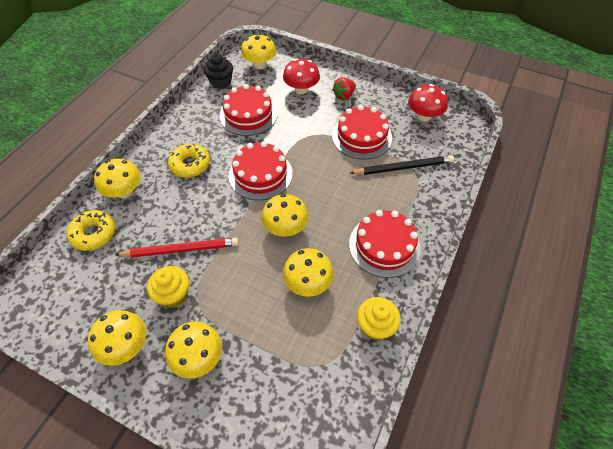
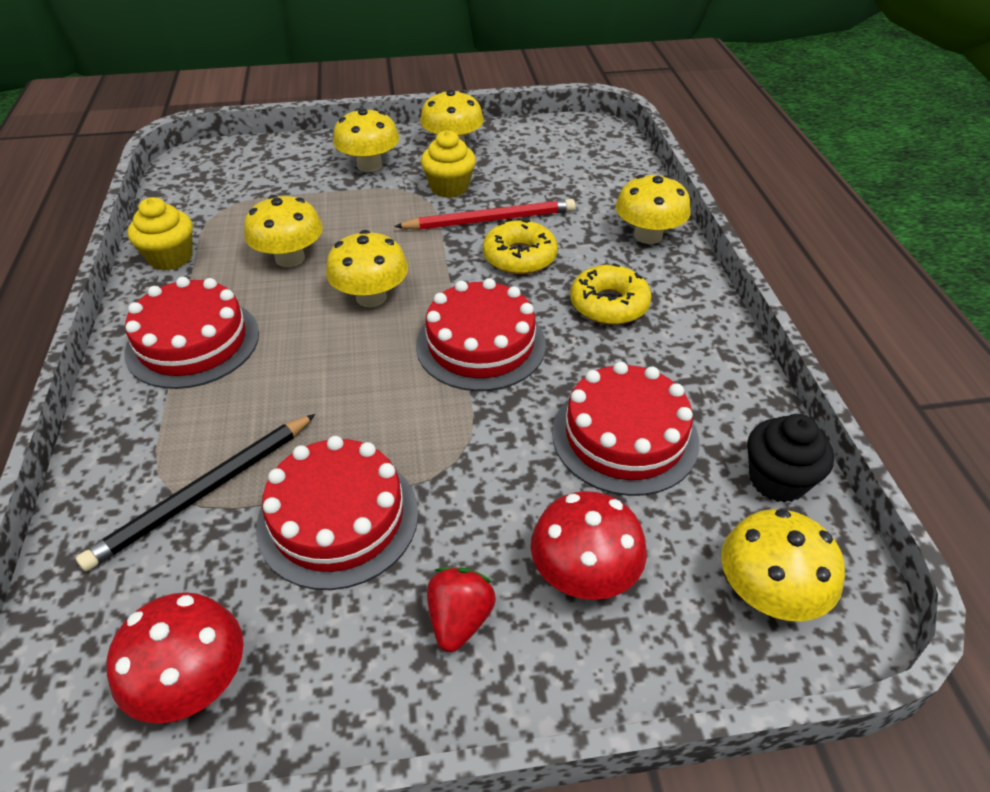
camera: 145 degrees right, 10 degrees down
yellow donut [67,210,115,251] -> yellow donut moved to [483,219,558,274]
red pencil [115,238,239,257] -> red pencil turned 150 degrees counterclockwise [394,199,576,230]

